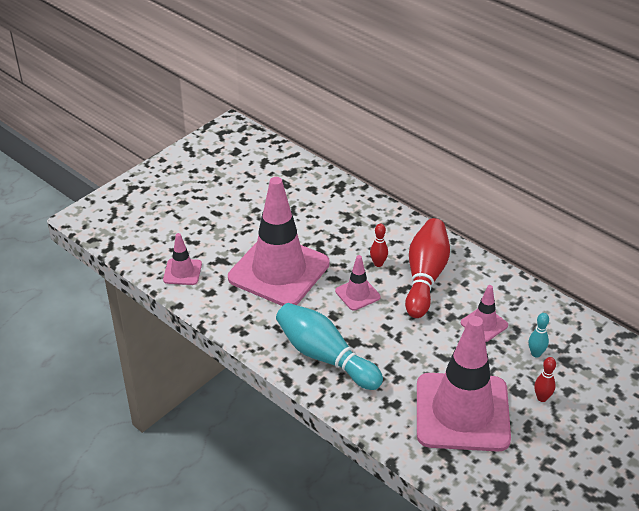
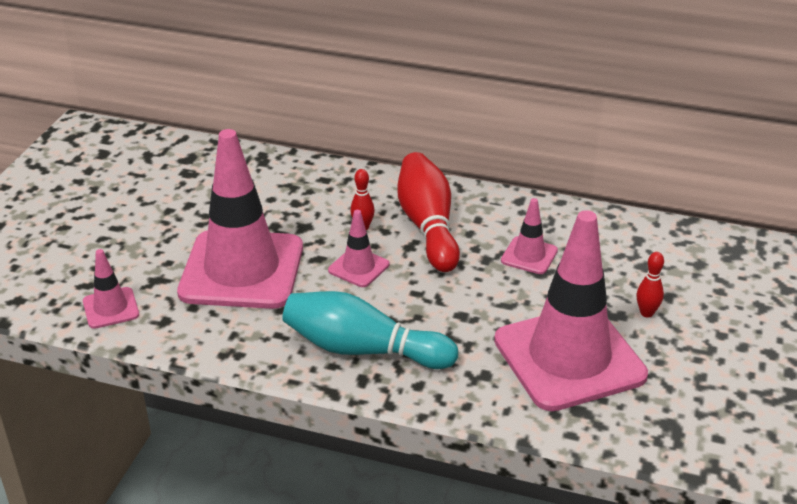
camera: 25 degrees left, 5 degrees down
turquoise bowling pin [529,313,549,357] -> none

